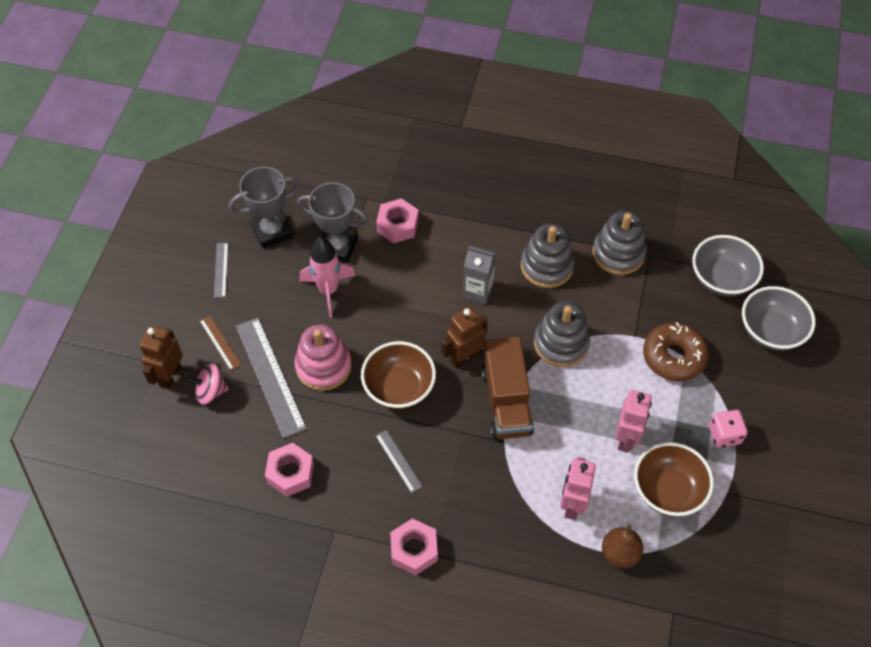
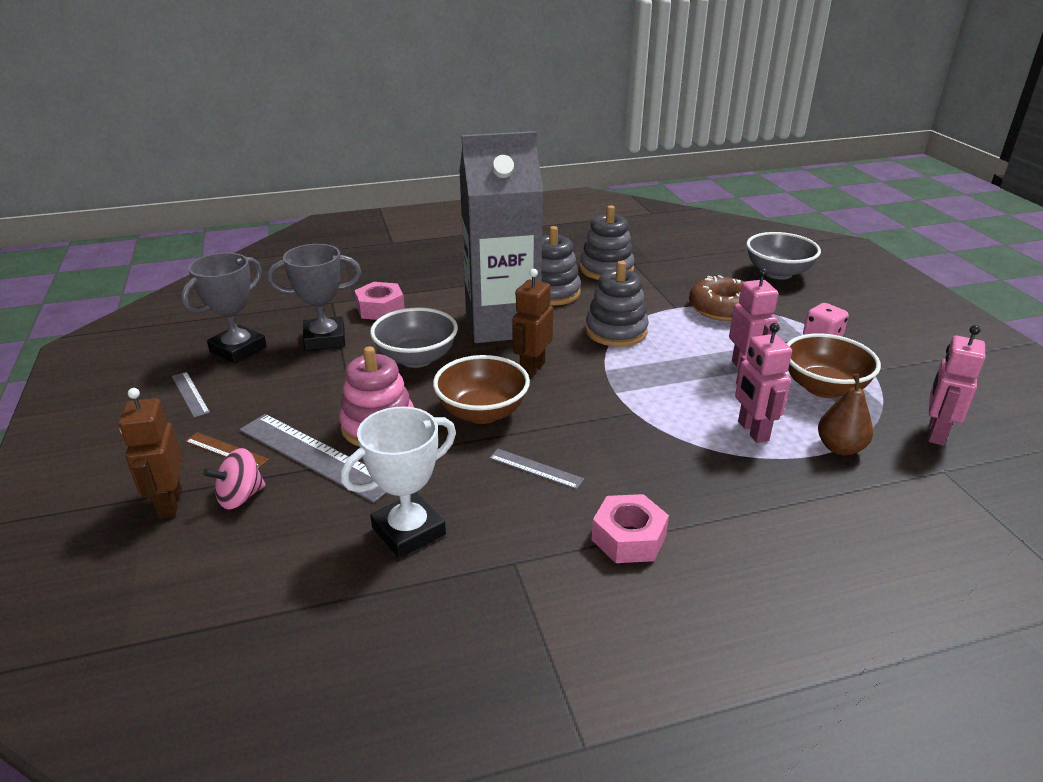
camera: 30 degrees left, 25 degrees down
pink nut [265,443,314,497] -> white trophy [341,406,456,558]
pink rocket [300,237,356,318] -> none
grey carton [463,246,496,304] -> grey carton [459,131,543,343], size x2.32
brown truck [482,337,534,439] -> none
grey bowl [692,235,764,297] -> grey bowl moved to [370,307,458,368]
none -> pink robot [928,325,985,446]

